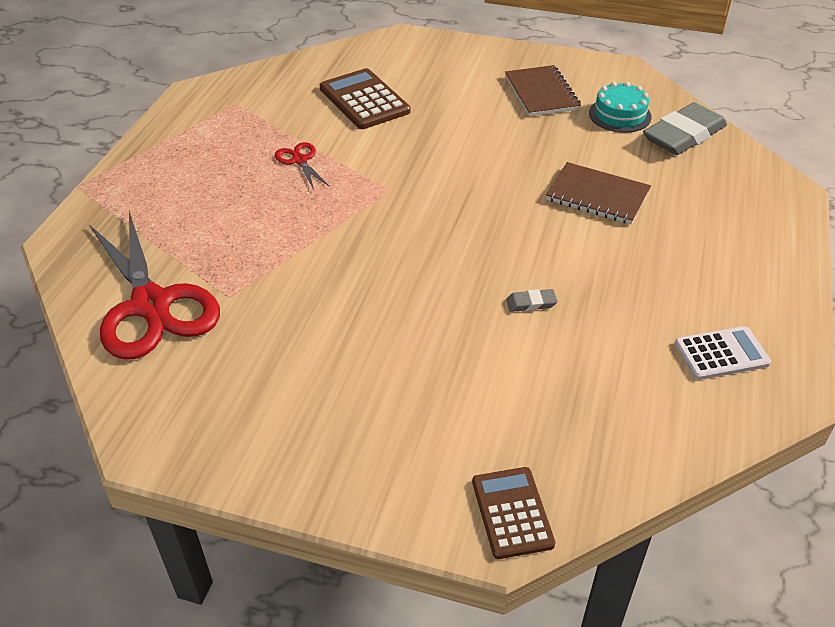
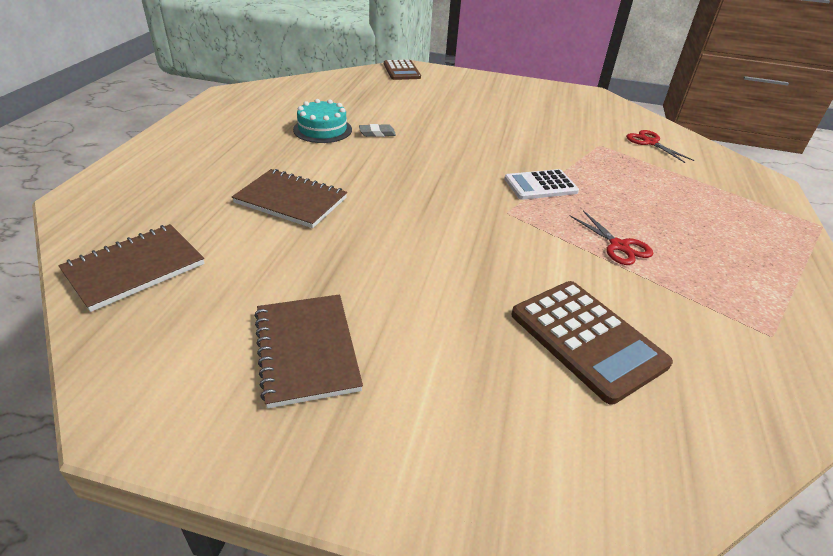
camera: 175 degrees right, 5 degrees down
red scissors [89,211,220,360] -> red scissors [626,130,694,163], size x0.43
turquoise cake [589,82,652,133] -> turquoise cake moved to [293,99,352,143]
grey eraser [643,102,727,155] -> brown notebook [58,224,205,312]
white calculator [674,326,771,380] -> white calculator moved to [504,169,579,200]

